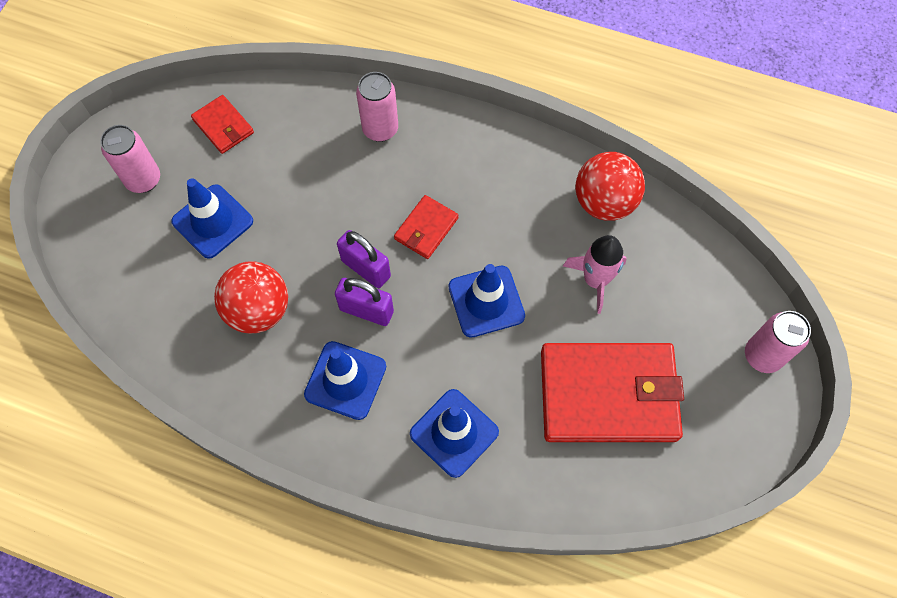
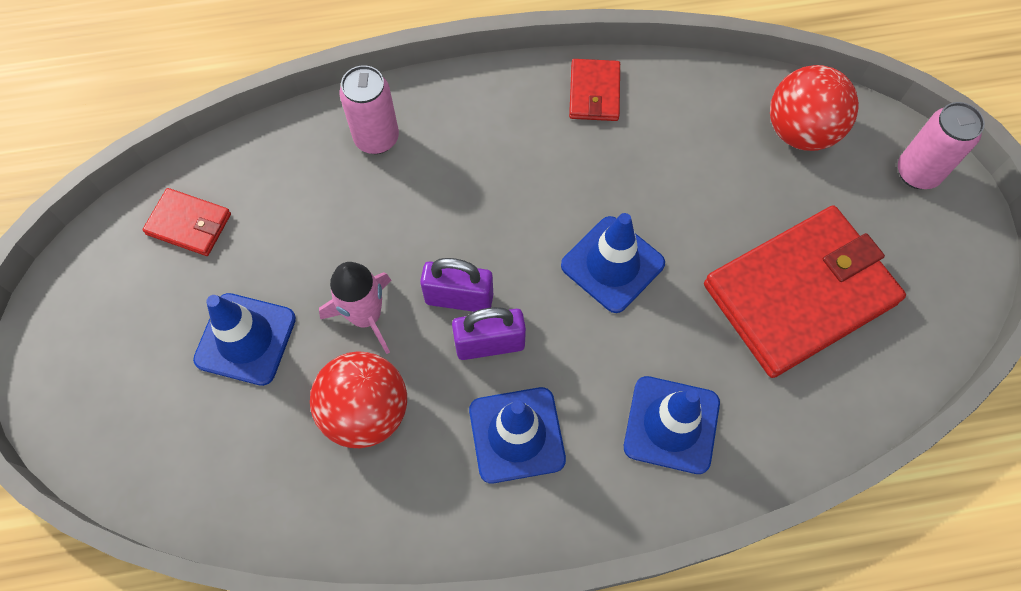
camera: 30 degrees left, 0 degrees up
pink can [100,125,160,193] -> none
red wallet [394,195,459,259] -> red wallet moved to [569,59,620,121]
pink rocket [563,235,627,314] -> pink rocket moved to [319,262,391,354]
red ball [575,152,645,221] -> red ball moved to [770,65,859,151]

